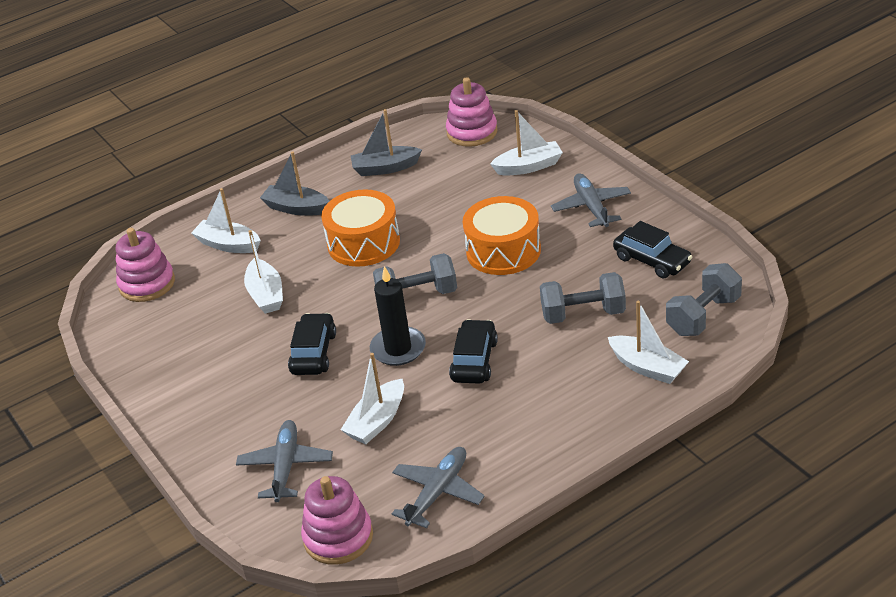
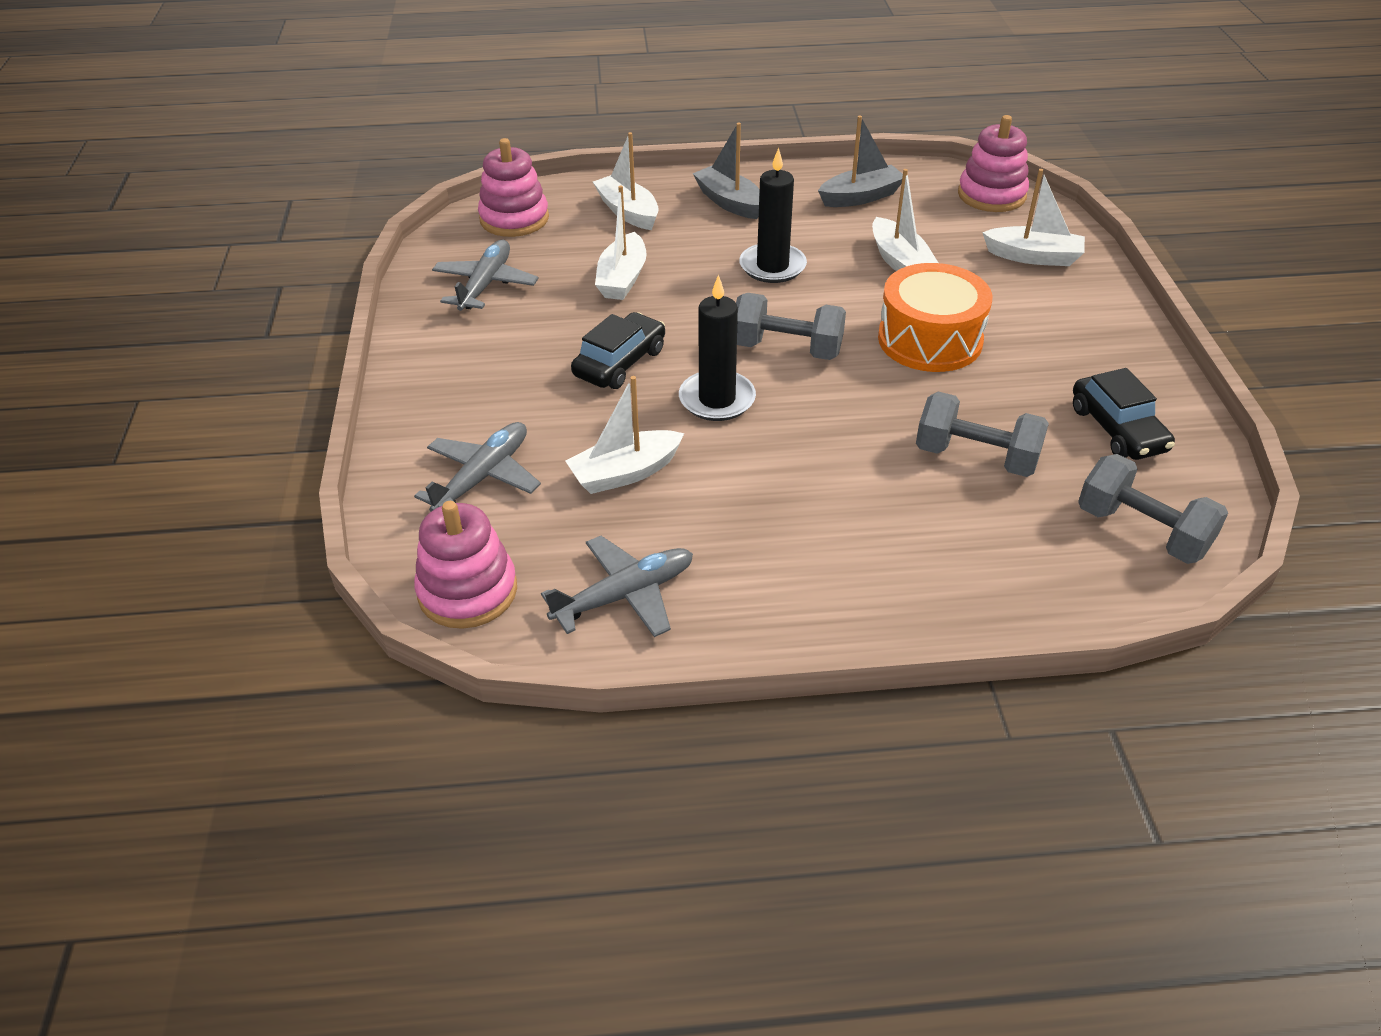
camera: 25 degrees right, 5 degrees up
orange drum [321,189,400,267] -> black candle [739,148,807,283]
grey boat [351,109,422,176] -> grey boat turned 135 degrees clockwise [818,116,903,207]
black car [449,319,498,384] -> none
grey plane [551,173,631,227] -> grey plane moved to [432,240,538,311]
white boat [608,301,689,384] -> white boat moved to [872,169,938,271]
grey dumbbell [666,263,742,336] -> grey dumbbell turned 60 degrees clockwise [1078,454,1228,564]

